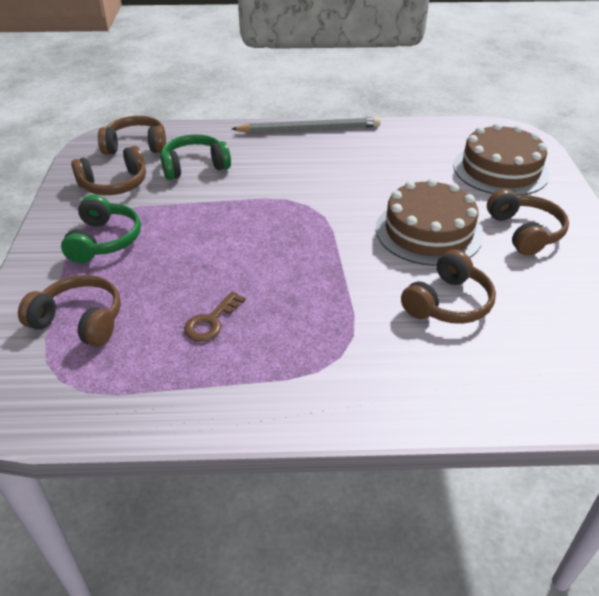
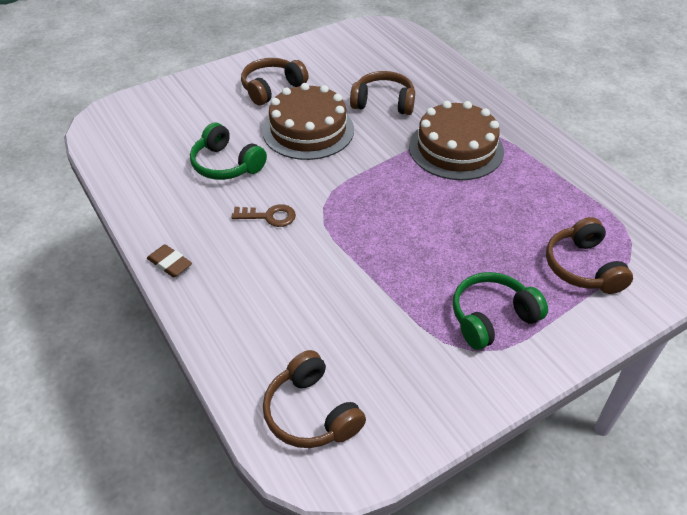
camera: 120 degrees left, 5 degrees up
brown headphones [71,146,146,195] -> none
green headphones [160,134,231,180] -> green headphones moved to [190,122,267,180]
brown key [184,291,245,342] -> brown key moved to [231,204,296,227]
grey pencil [232,117,381,133] -> brown eraser [147,244,192,278]
brown cake [453,123,549,196] -> brown cake moved to [409,101,504,180]

